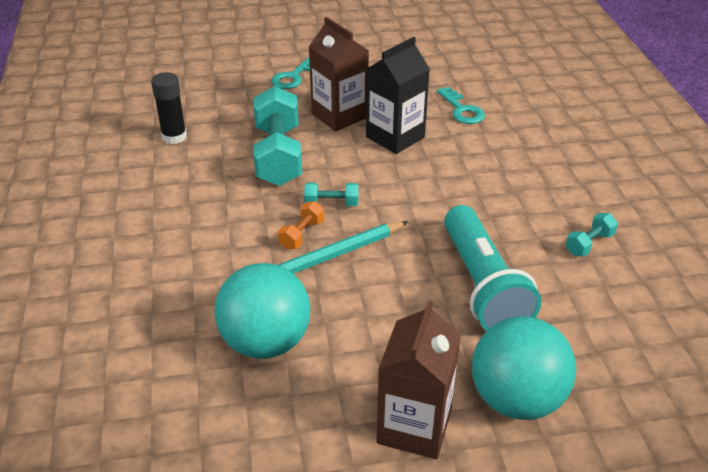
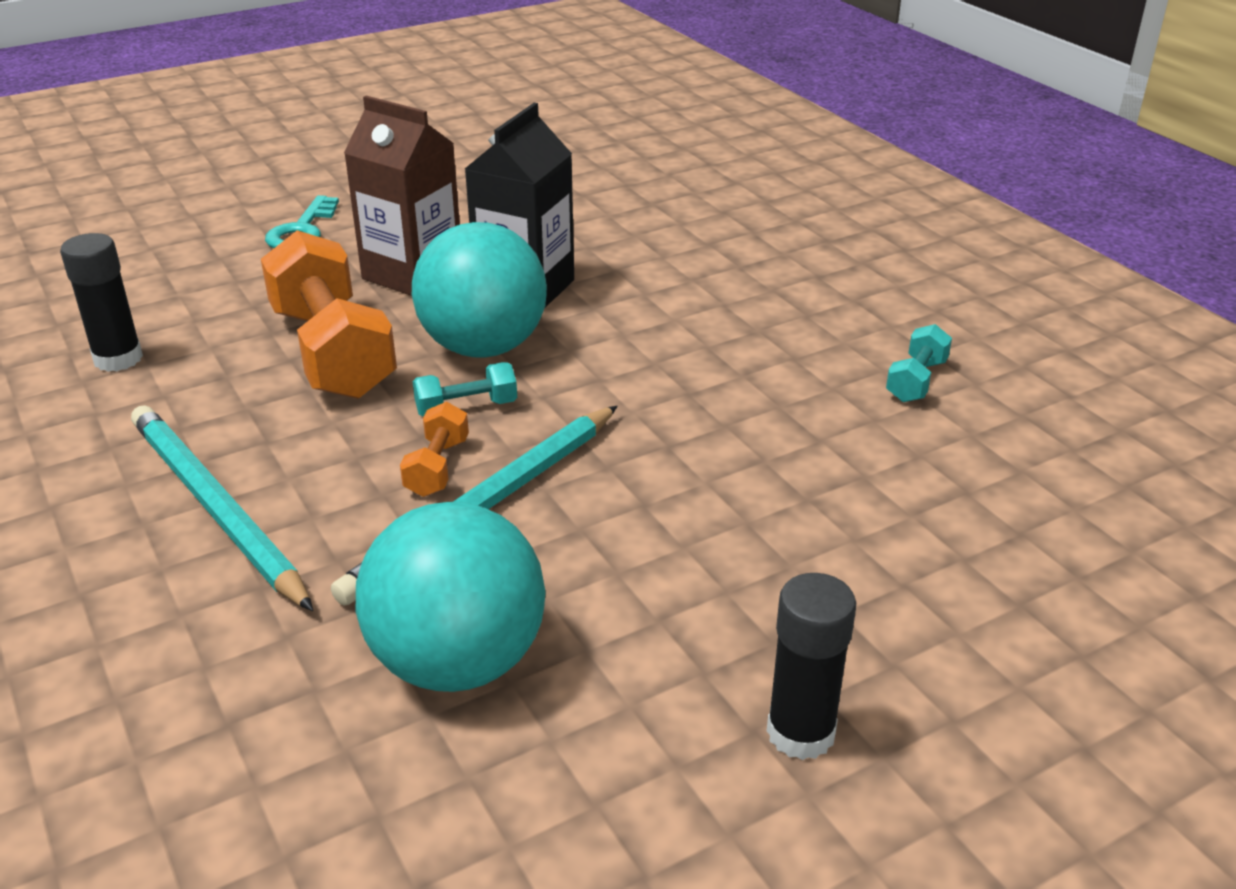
camera: 20 degrees left, 5 degrees down
turquoise dumbbell [254,86,302,186] -> orange dumbbell [261,230,397,399]
brown carton [376,300,461,459] -> black glue stick [767,573,856,760]
turquoise key [437,87,485,124] -> none
turquoise flashlight [444,205,541,331] -> none
turquoise ball [472,316,576,420] -> turquoise ball moved to [412,222,547,358]
none -> turquoise pencil [131,405,313,611]

